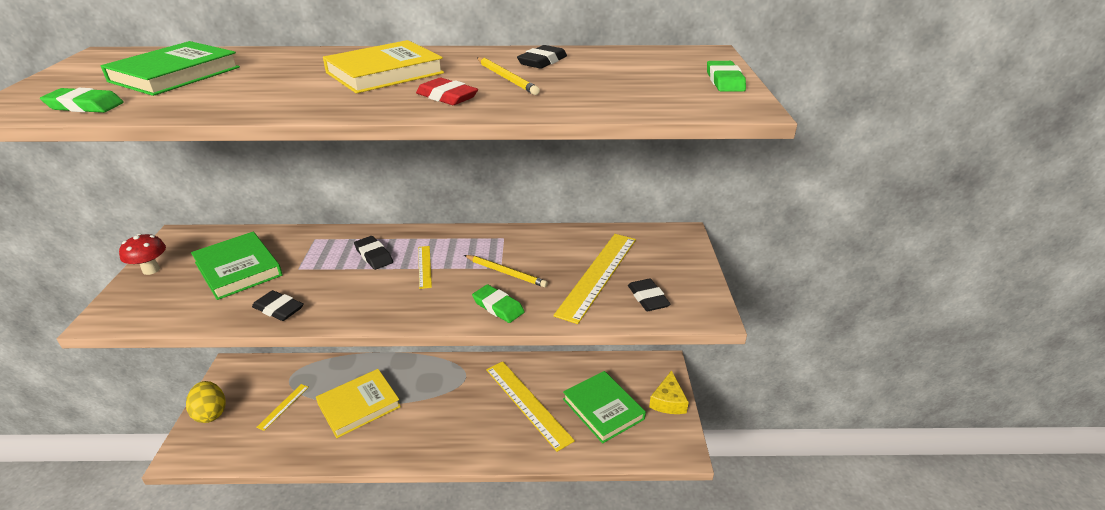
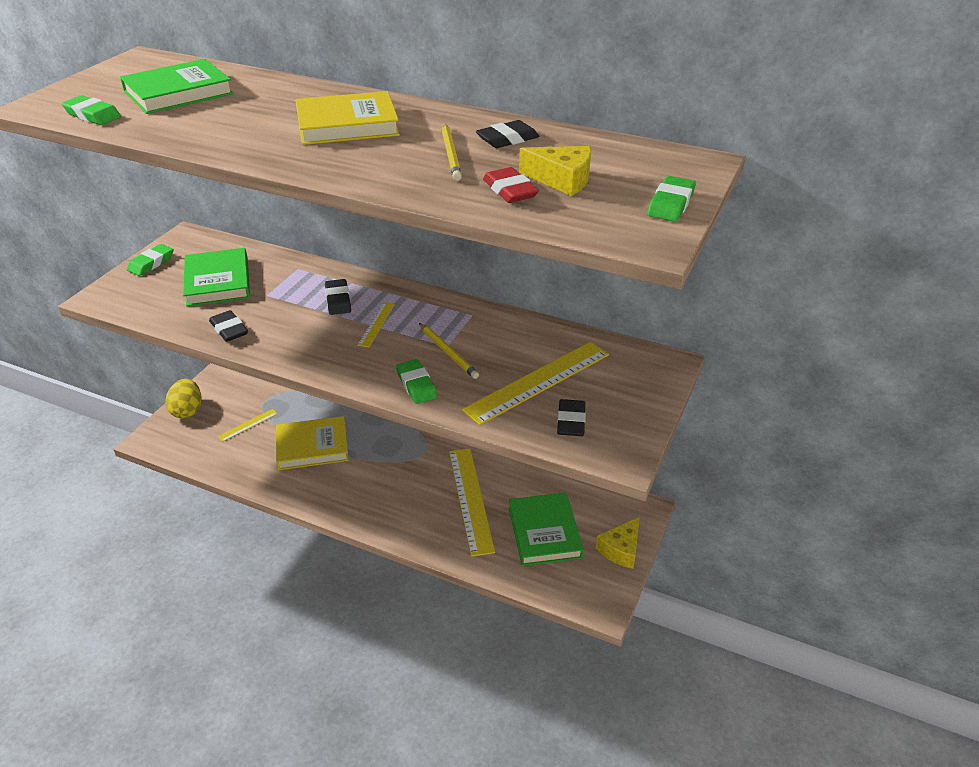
camera: 25 degrees right, 5 degrees up
red mushroom [119,234,166,275] -> green eraser [127,244,174,276]
red eraser [416,78,478,105] -> red eraser moved to [483,167,539,203]
none -> yellow cheese [519,146,591,196]

